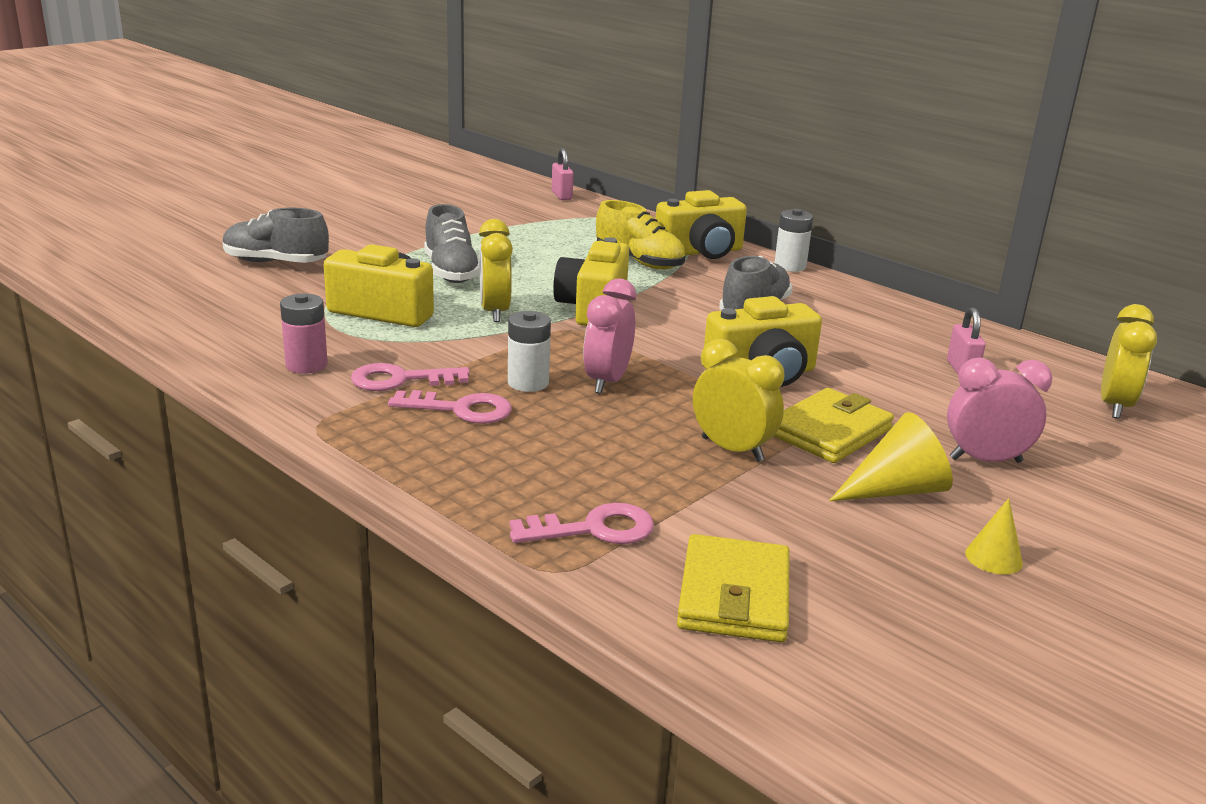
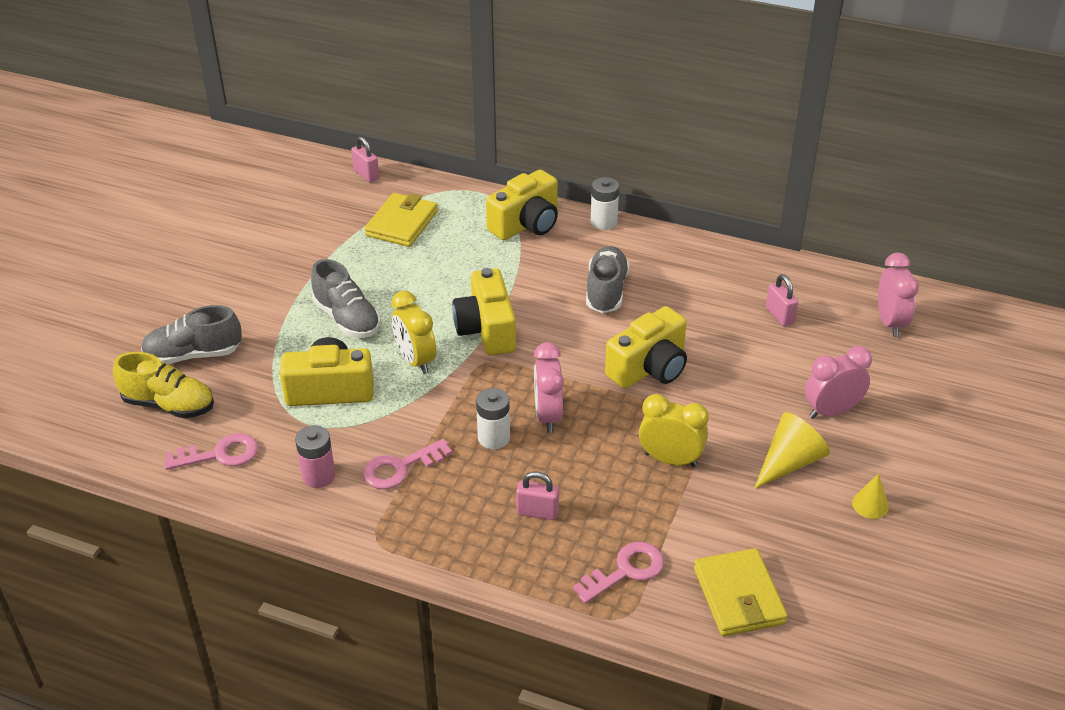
camera: 20 degrees left, 15 degrees up
pink key [388,390,512,424] -> pink key moved to [164,433,258,470]
yellow shoe [596,200,686,269] -> yellow shoe moved to [113,352,214,418]
yellow wallet [774,388,894,463] -> yellow wallet moved to [364,193,438,247]
yellow clock [1101,304,1157,419] -> pink clock [878,253,919,337]
none -> pink padlock [516,471,559,520]

